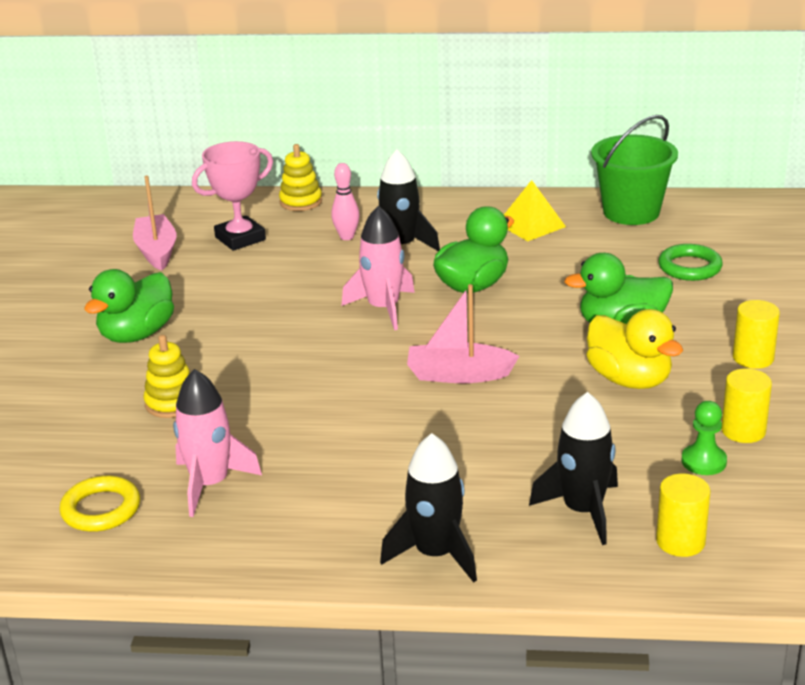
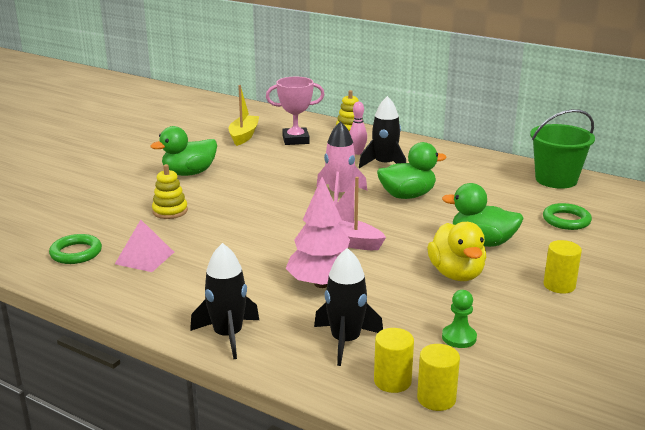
camera: 25 degrees right, 5 degrees down
yellow ring [59,476,140,532] -> green ring [49,234,102,264]
pink boat [133,176,176,271] -> yellow boat [229,85,259,146]
pink rocket [173,369,262,517] -> pink pyramid [115,220,174,272]
yellow pyramid [504,180,566,241] -> none
yellow cylinder [721,368,772,443] -> yellow cylinder moved to [417,344,460,411]
none -> pink tree [285,177,350,288]

